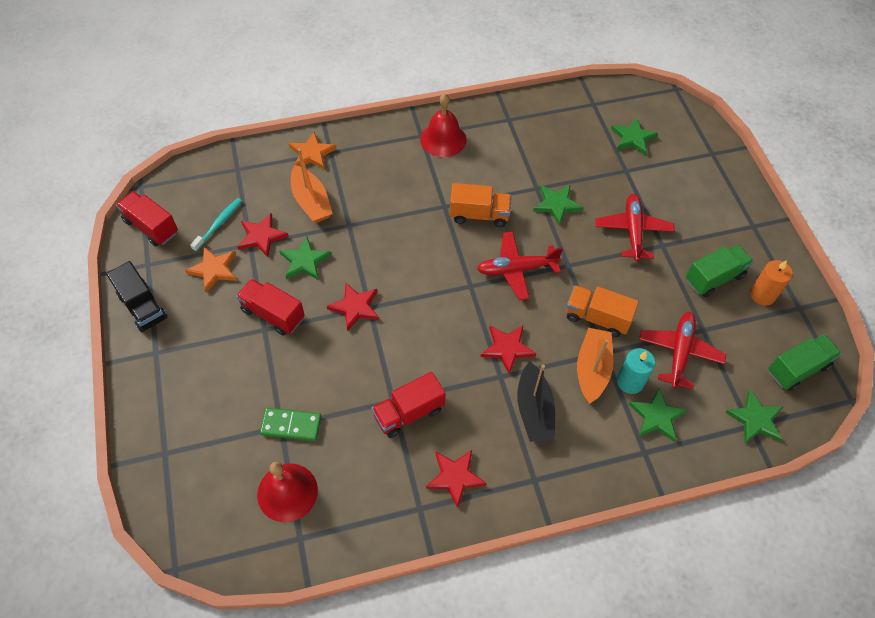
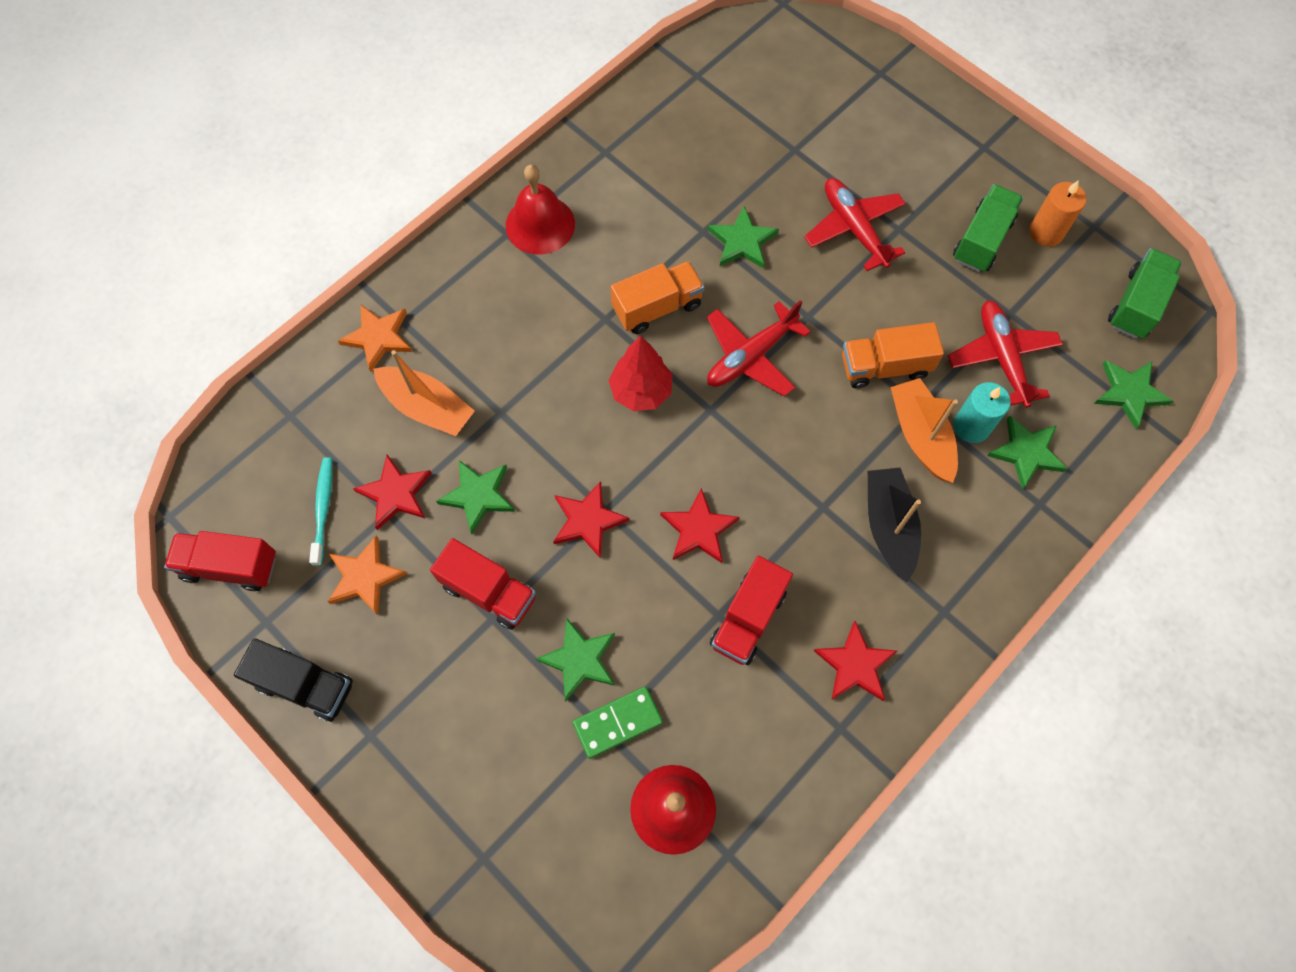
camera: 30 degrees left, 10 degrees up
red truck [236,279,305,336] -> red truck turned 150 degrees counterclockwise [430,538,536,630]
red star [481,326,536,374] -> red star moved to [660,488,739,563]
black boat [517,361,555,442] -> black boat turned 150 degrees counterclockwise [868,468,921,582]
green star [611,118,658,156] -> green star moved to [536,618,615,702]
none -> red tree [608,336,673,411]

